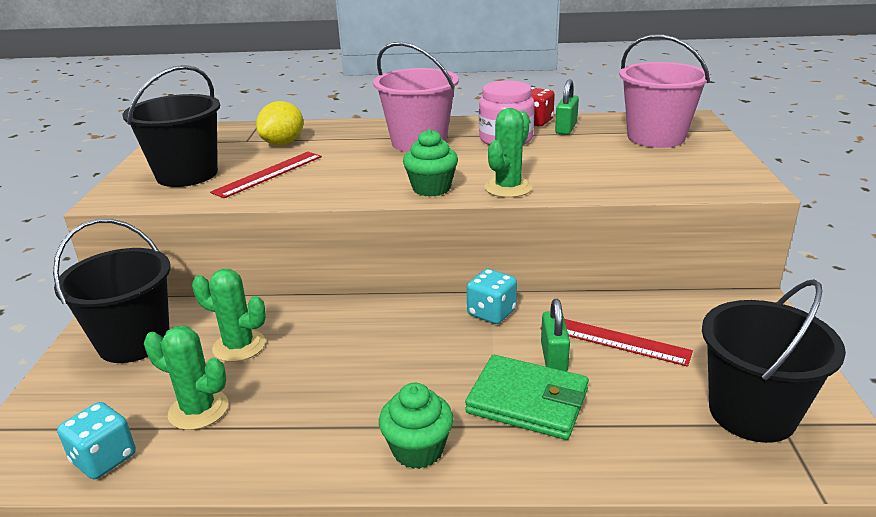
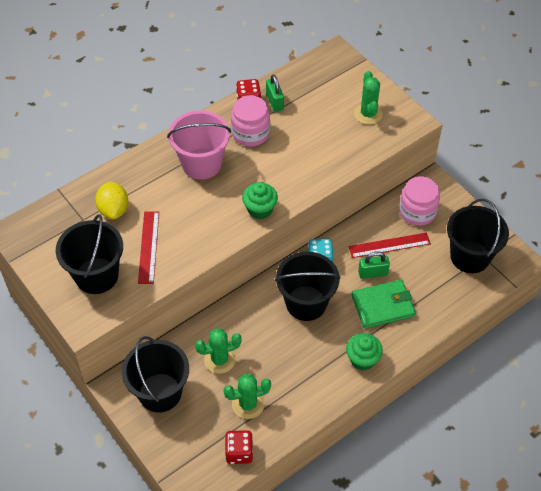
camera: 40 degrees left, 25 degrees up
turquoise dice [57,402,136,479] -> red dice [225,430,253,464]
green cactus [484,108,532,198] -> green cactus moved to [354,71,383,125]
green padlock [541,299,570,372] -> green padlock turned 60 degrees counterclockwise [358,251,390,279]
pink bucket [619,34,710,148] -> none
none -> black bucket [275,252,341,321]
none -> pink jar [399,176,440,226]

